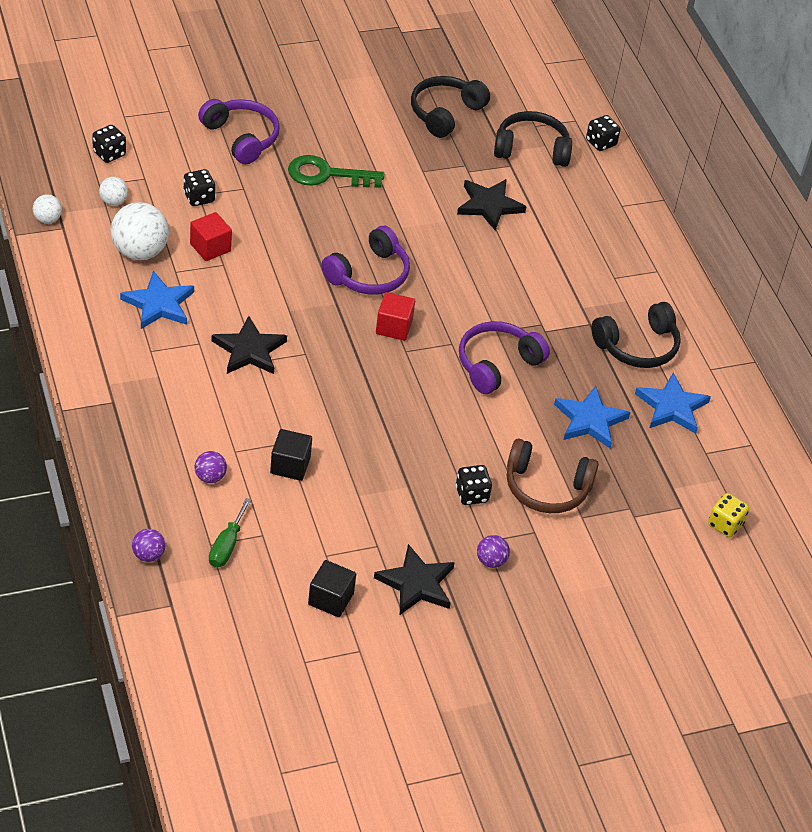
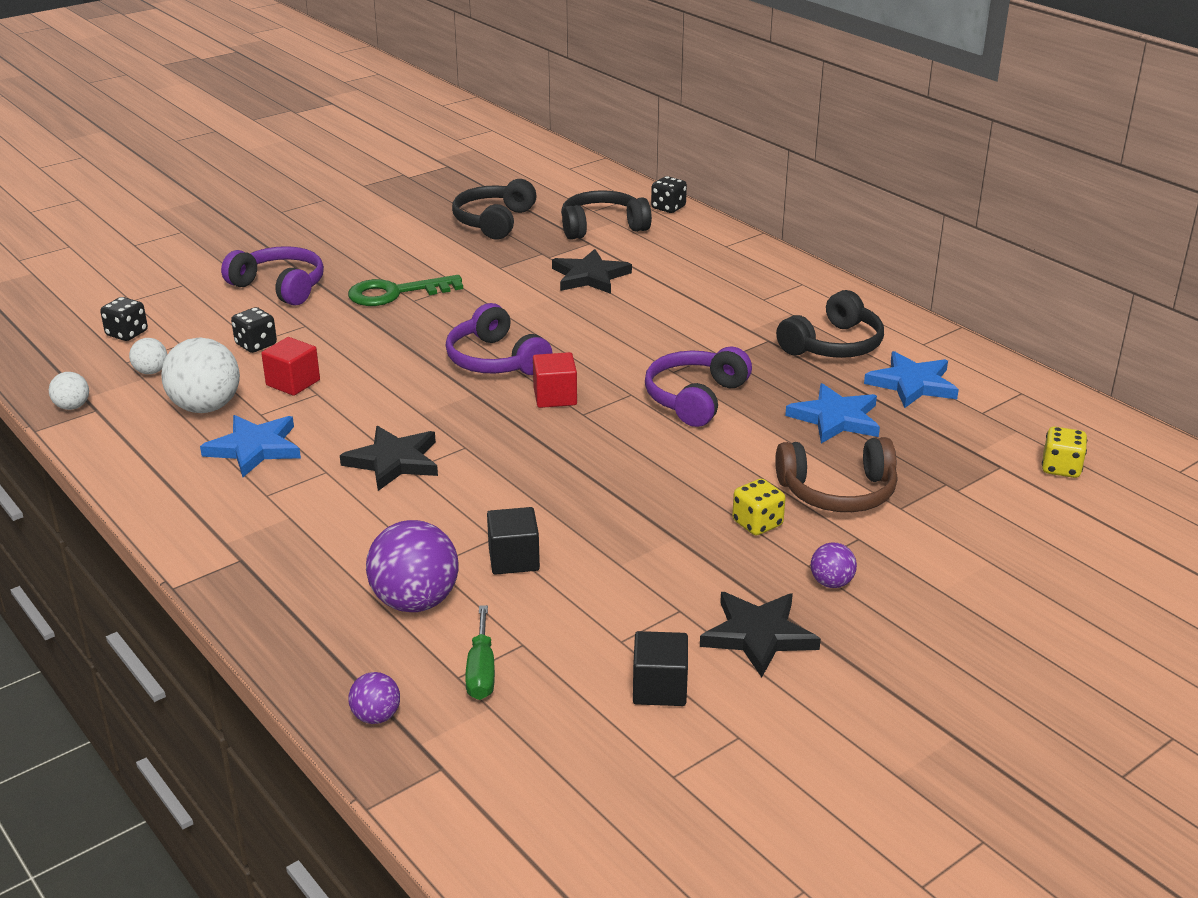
camera: 15 degrees left, 15 degrees down
purple ball [195,451,227,483] -> purple ball [366,520,458,612], size x1.97
purple headphones [321,226,410,295] -> purple headphones turned 120 degrees clockwise [445,303,553,375]
black dice [456,465,492,505] -> yellow dice [732,479,786,536]

